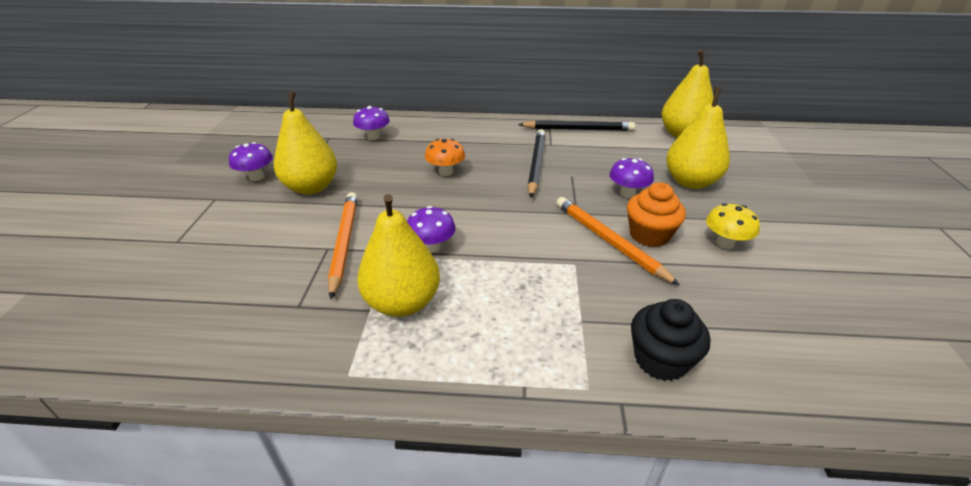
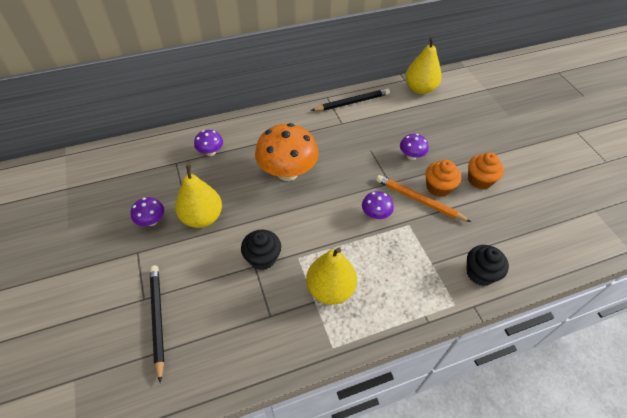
camera: 25 degrees left, 15 degrees up
orange pencil [328,192,358,299] -> black cupcake [241,230,281,270]
purple mushroom [407,206,456,253] -> purple mushroom moved to [362,191,394,220]
orange mushroom [425,139,465,176] -> orange mushroom [255,123,318,181], size x2.08
black pencil [528,129,545,198] -> black pencil moved to [150,265,164,383]
yellow pear [666,87,730,189] -> none
yellow mushroom [706,203,760,249] -> orange cupcake [468,152,504,189]

